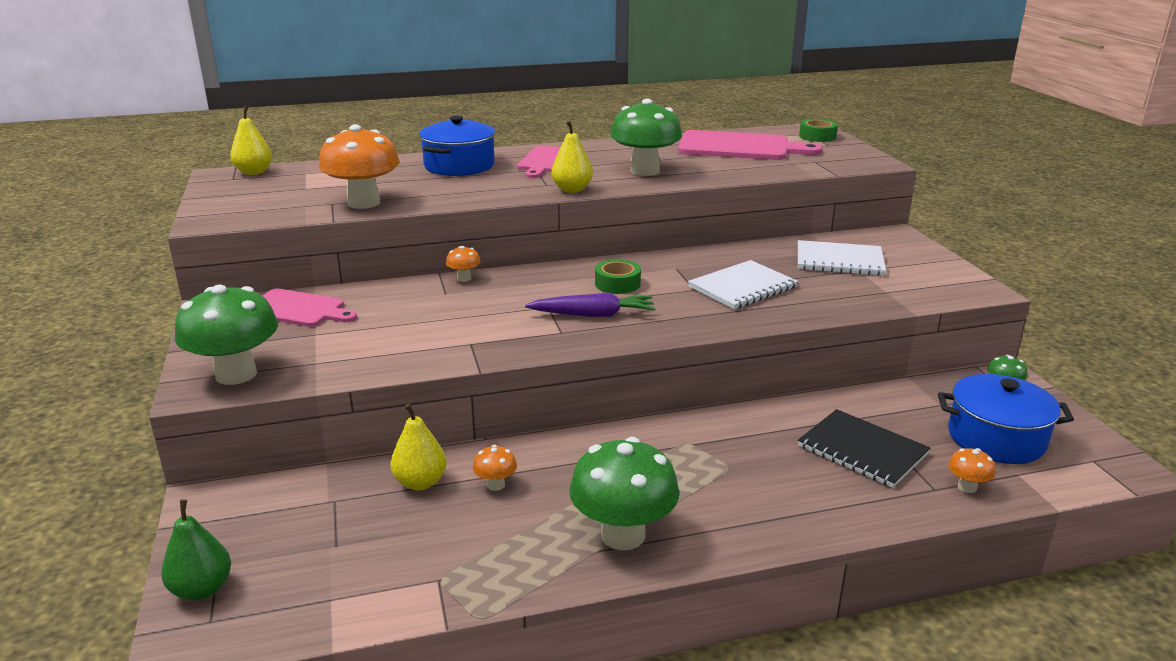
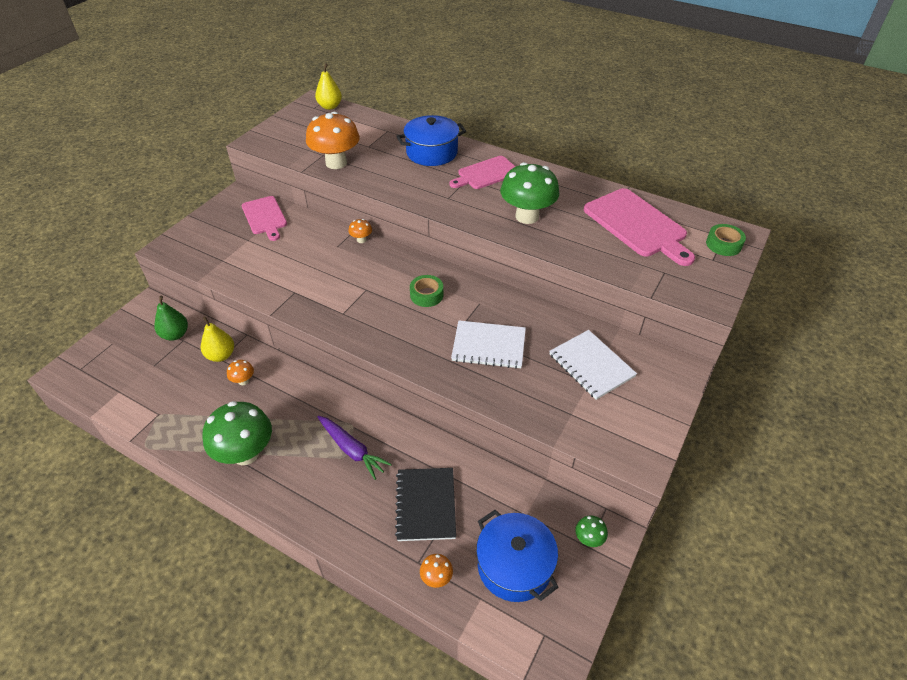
camera: 45 degrees right, 20 degrees up
green pear [161,499,231,601] -> green pear moved to [154,296,188,341]
green mushroom [175,284,278,385] -> none
purple carrot [525,293,655,317] -> purple carrot moved to [317,416,392,480]
yellow pear [551,120,593,193] -> none

